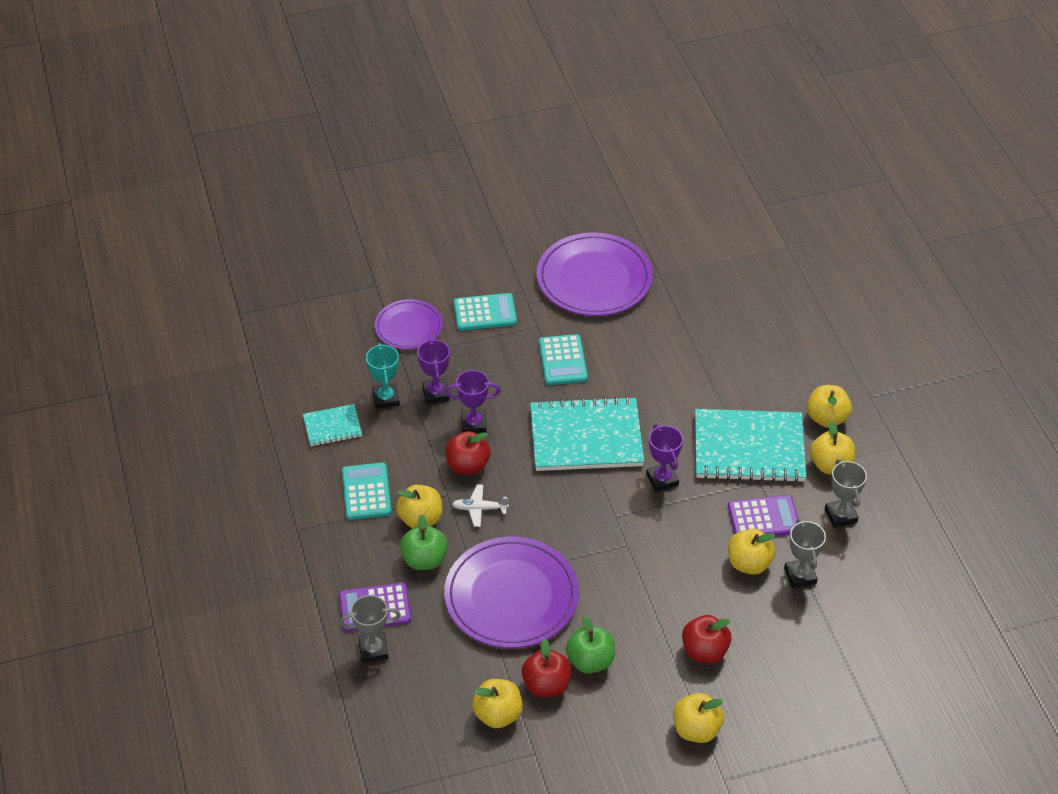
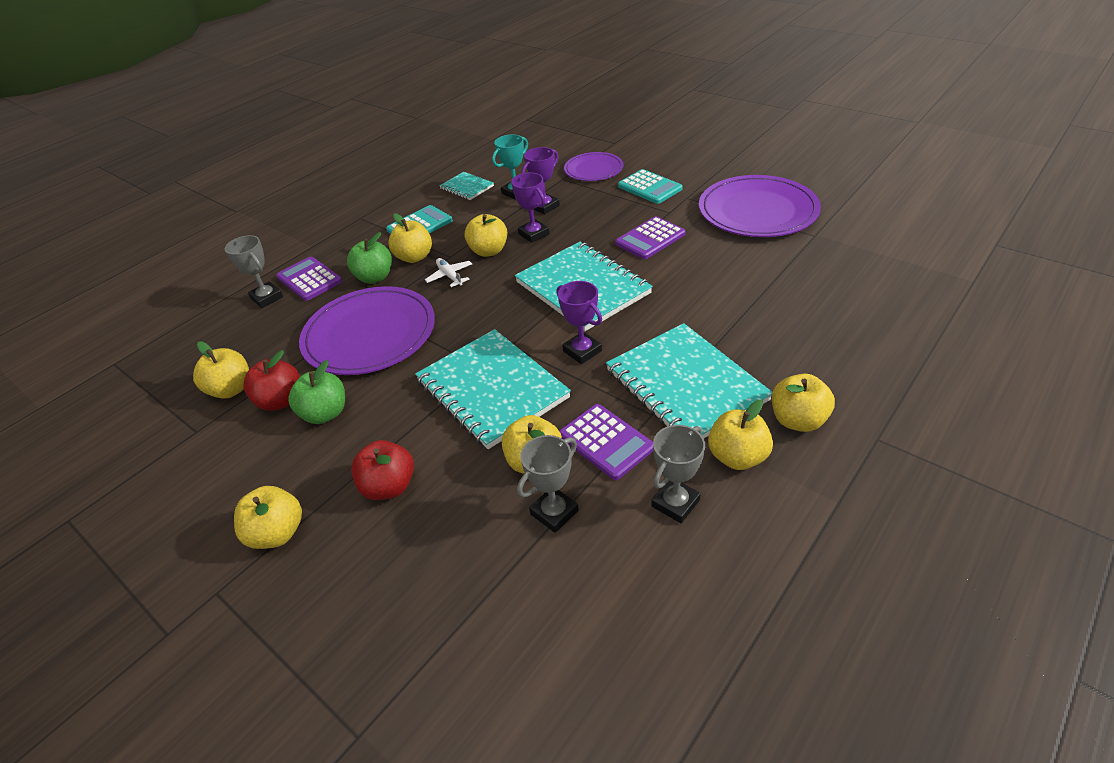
camera: 60 degrees right, 5 degrees down
red apple [445,431,491,475] -> yellow apple [465,214,507,257]
turquoise calculator [539,334,588,385] -> purple calculator [615,216,686,259]
purple trophy [646,424,683,492] -> purple trophy turned 75 degrees counterclockwise [557,281,602,364]
none -> turquoise notebook [415,329,571,449]

